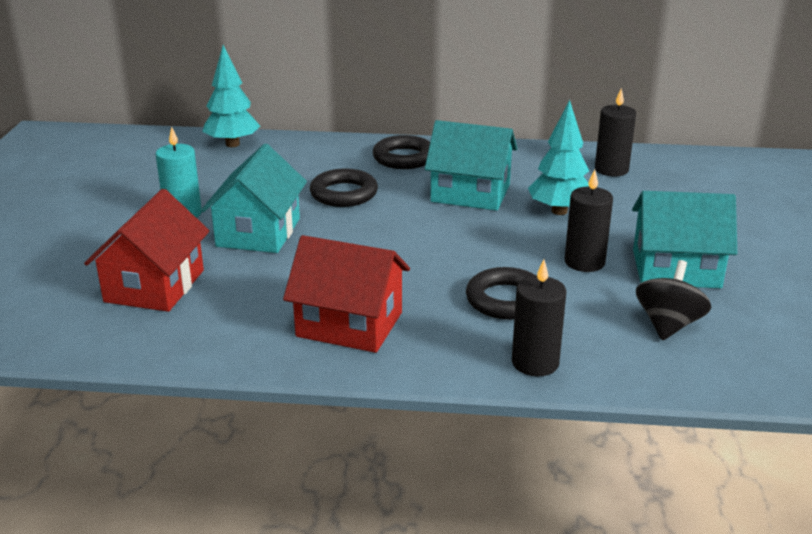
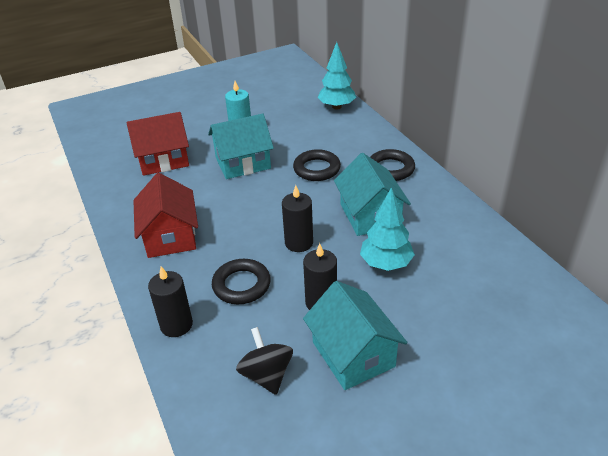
camera: 60 degrees right, 10 degrees up
black candle [595,88,636,176] -> black candle moved to [282,185,313,252]
black spinning top [636,260,711,340] -> black spinning top turned 105 degrees counterclockwise [236,327,293,395]

